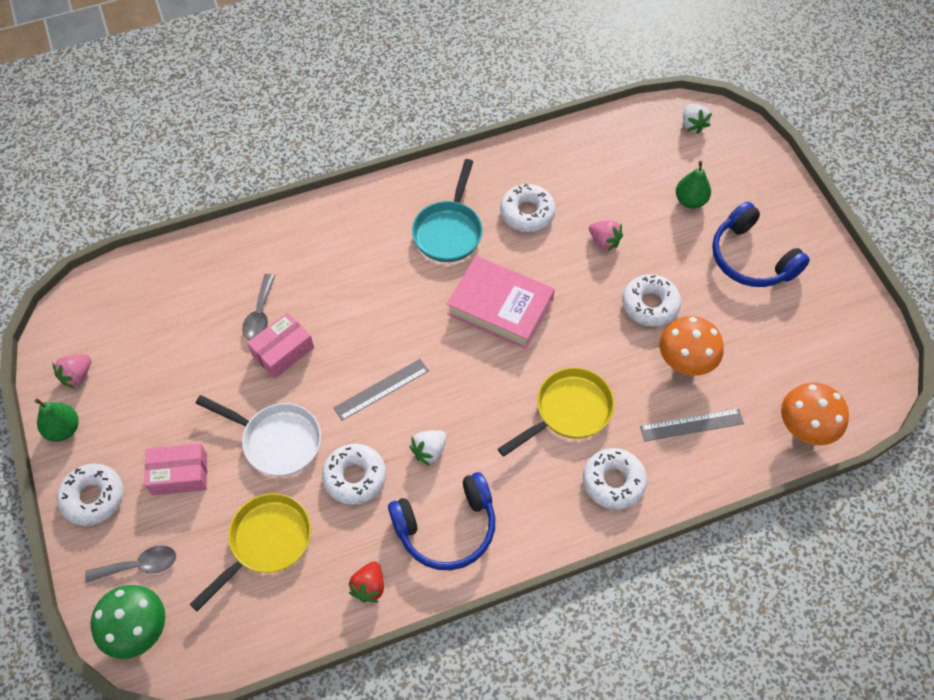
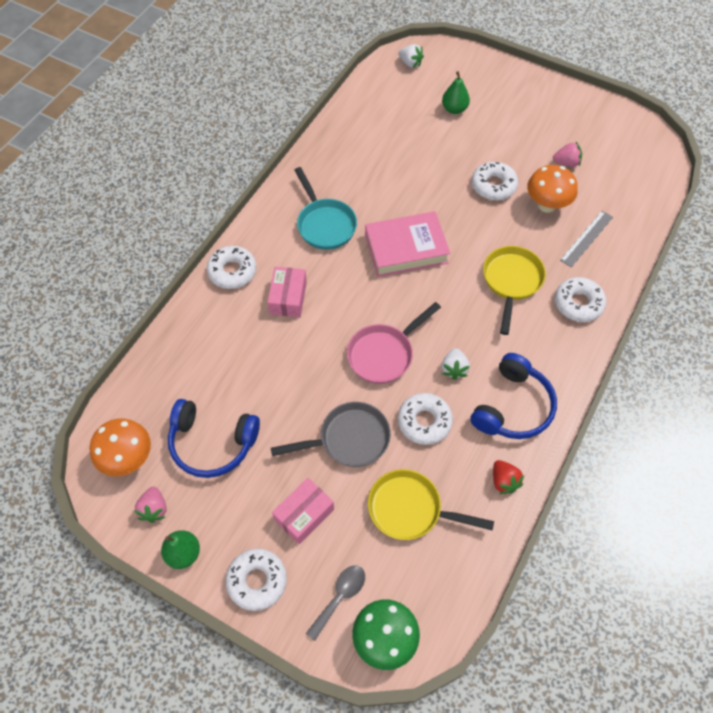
camera: 40 degrees left, 0 degrees up
yellow pan [190,493,311,611] -> yellow pan turned 75 degrees counterclockwise [368,469,494,540]
white pan [196,395,321,477] -> grey pan [271,402,391,467]
grey spoon [242,274,275,340] -> none
pink box [247,312,314,379] -> pink box moved to [267,267,307,317]
grey ruler [334,359,429,421] -> pink pan [347,302,441,384]
white donut [500,184,556,232] -> white donut moved to [207,246,256,289]
pink strawberry [589,220,623,251] -> pink strawberry moved to [553,142,582,167]
blue headphones [712,202,810,287] -> blue headphones moved to [168,399,260,478]
orange mushroom [781,383,849,445] -> orange mushroom moved to [90,419,151,476]

